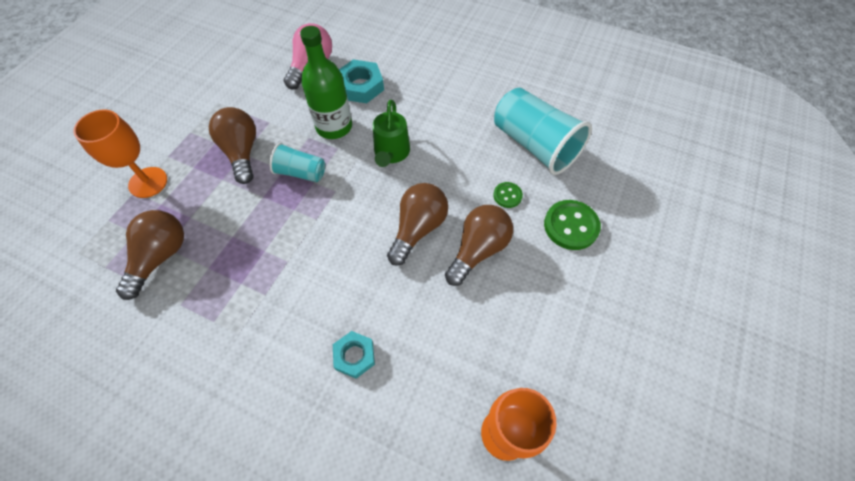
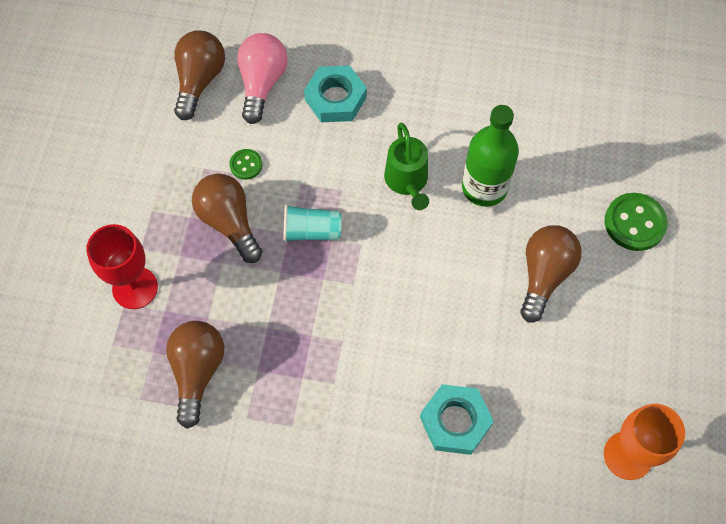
camera: 15 degrees left, 5 degrees up
orange goblet [73,110,167,198] -> red goblet [86,224,158,309]
green bottle [300,26,352,139] -> green bottle moved to [462,105,519,207]
turquoise nut [333,331,375,379] -> turquoise nut [420,384,494,455], size x1.51
brown light bulb [387,183,448,266] -> brown light bulb moved to [174,30,225,120]
green button [493,182,523,208] -> green button moved to [229,149,262,180]
turquoise cup [494,88,592,175] -> none

